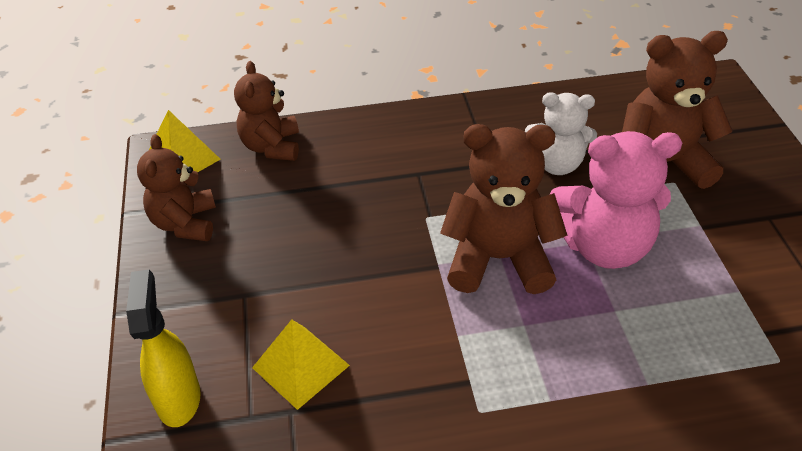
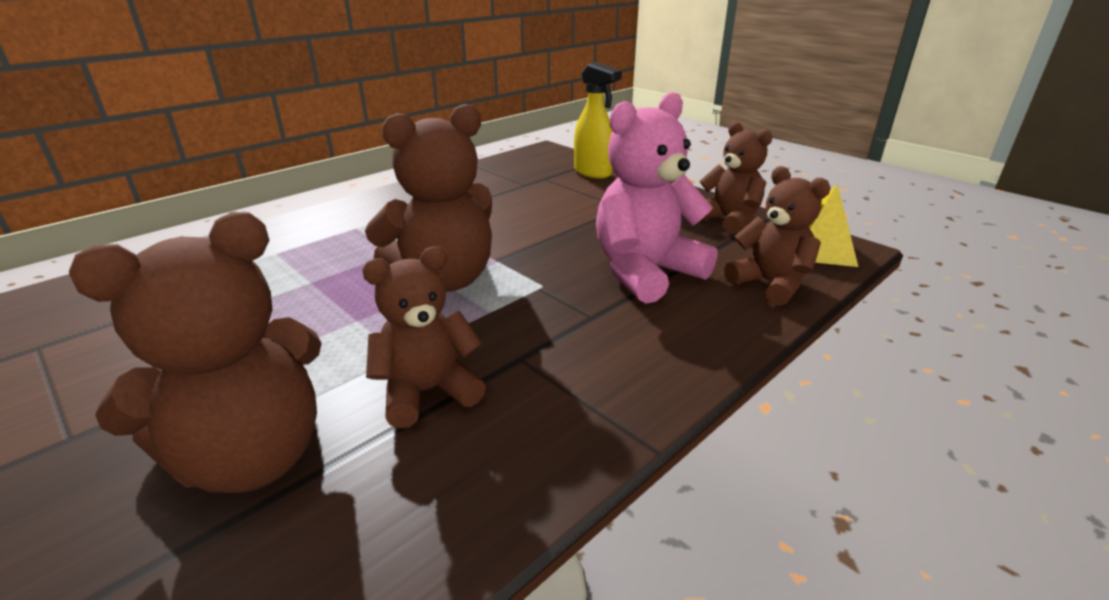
camera: 145 degrees right, 15 degrees down
yellow pyramid [252,319,350,410] -> none
white teddy bear [525,92,597,175] -> brown teddy bear [362,246,486,428]
pink teddy bear [549,131,682,269] -> pink teddy bear moved to [596,92,717,304]

